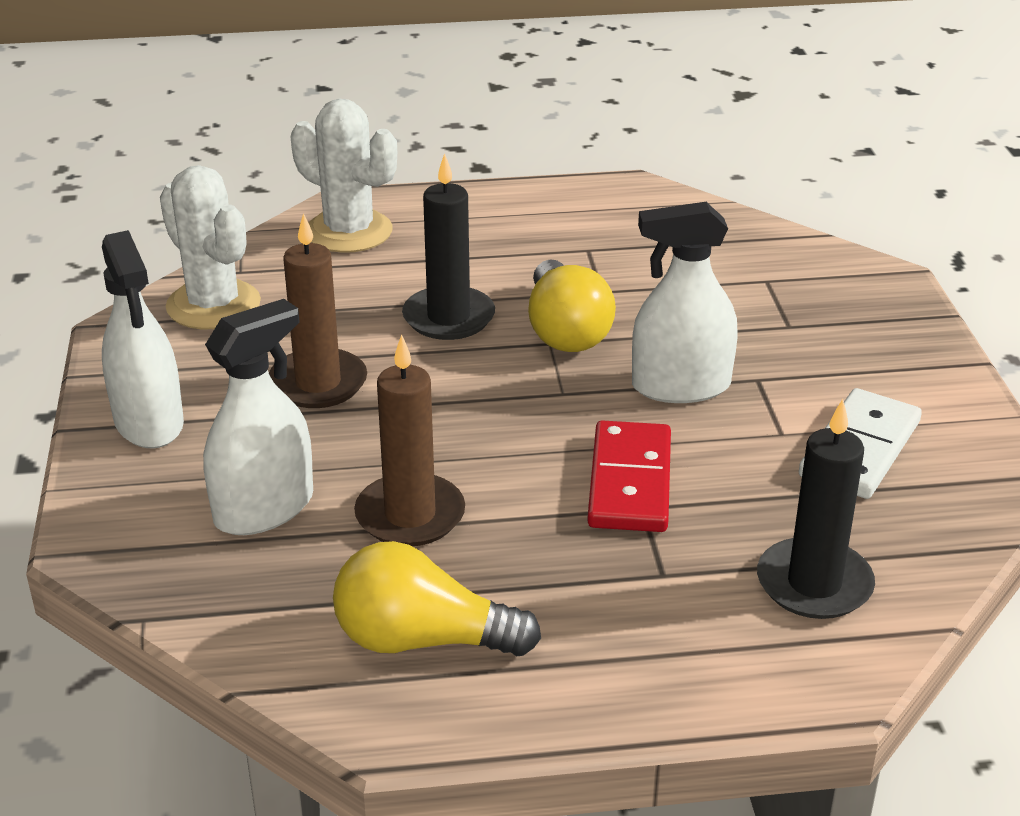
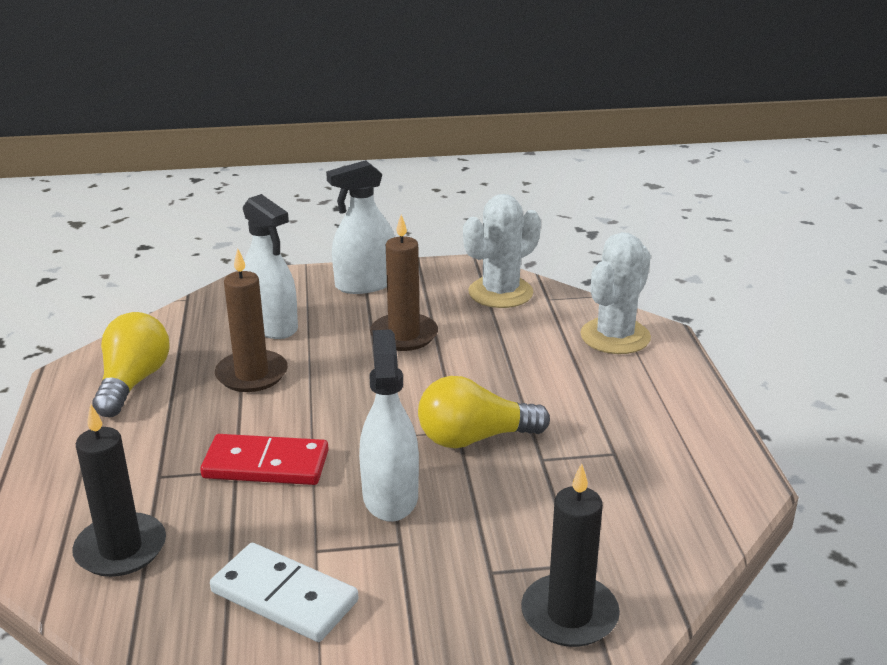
camera: 90 degrees right, 5 degrees down
black candle [402,153,495,340] -> black candle moved to [521,463,620,647]

